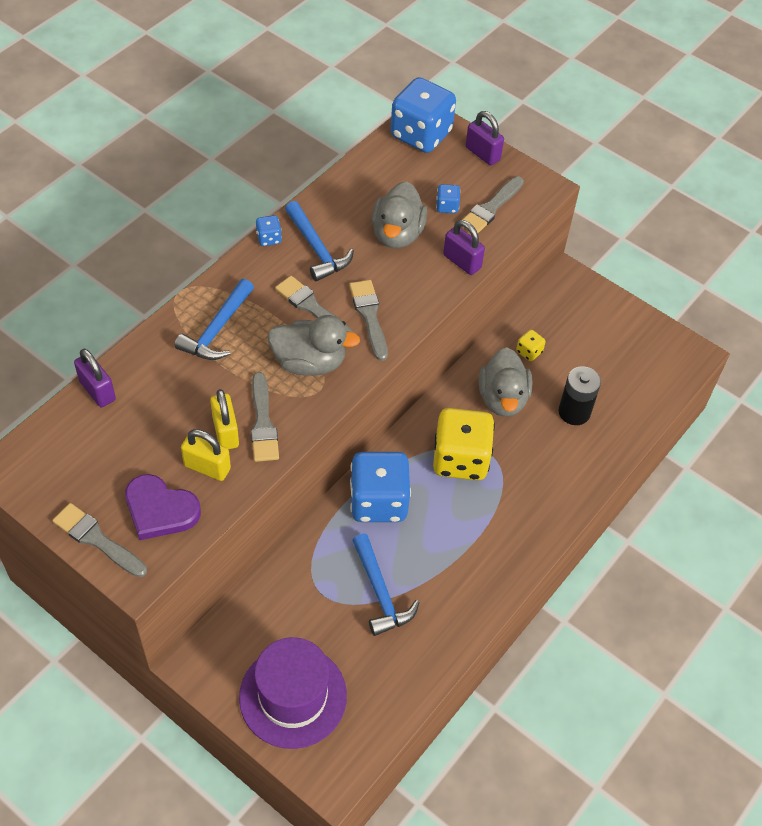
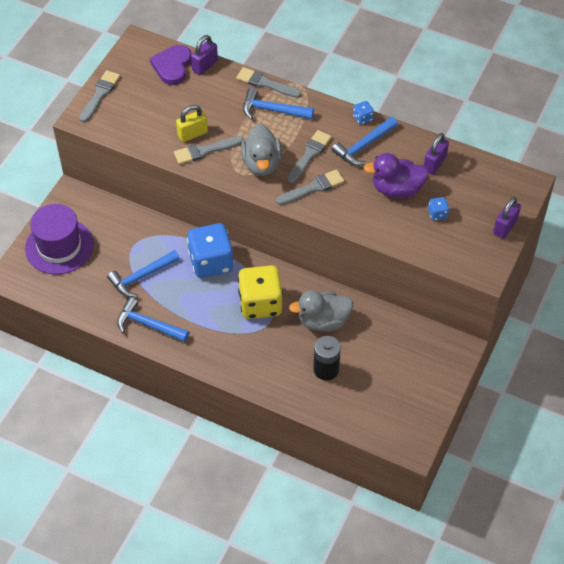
camera: 80 degrees right, 0 degrees up
purple heart [125,474,201,540] -> purple heart moved to [150,45,192,85]
yellow padlock [181,429,231,481] -> none
grey duck [372,181,427,248] -> purple duck [364,153,429,198]
blue dice [391,77,456,153] -> none
purple padlock [443,220,485,275] -> purple padlock moved to [424,133,449,175]
grey brush [462,176,524,233] -> grey brush moved to [236,67,301,98]
yellow dice [516,330,546,361] -> none
none -> blue hammer [117,297,189,342]

